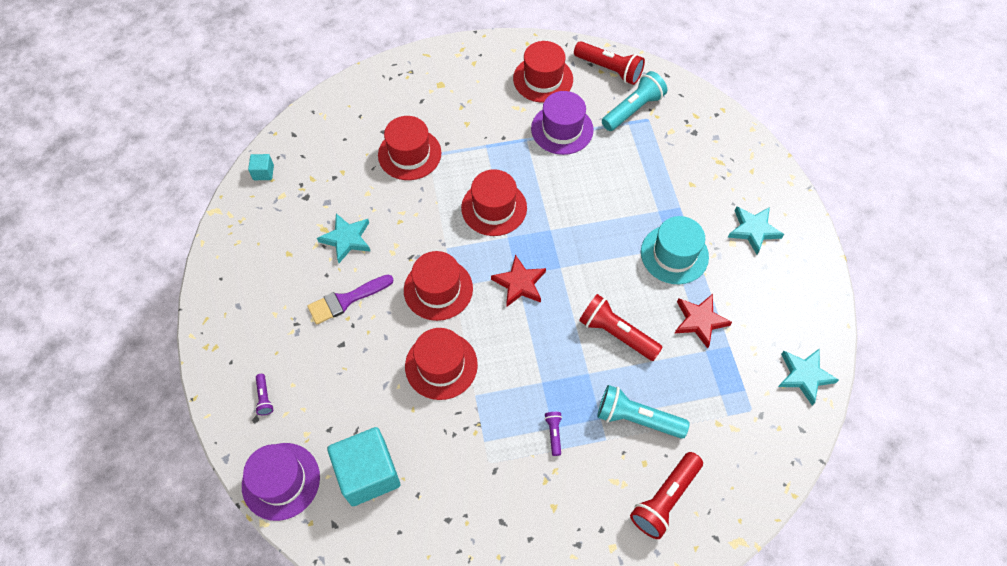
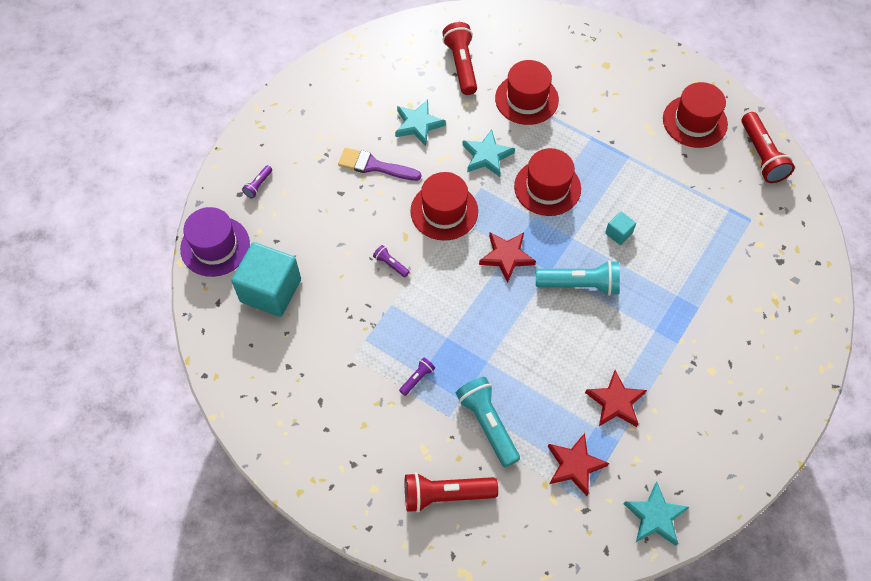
camera: 45 degrees right, 0 degrees up
turquoise cube [248,154,274,180] -> turquoise cube moved to [605,211,636,245]
red hat [405,328,478,400] -> purple flashlight [373,245,410,277]
purple hat [531,91,594,155] -> none
red flashlight [579,294,663,361] -> red flashlight moved to [442,22,477,95]
turquoise flashlight [602,71,667,131] -> turquoise flashlight moved to [536,260,620,296]
turquoise hat [641,216,709,284] -> none
turquoise star [728,207,784,254] -> turquoise star moved to [462,129,515,177]
none -> red star [548,433,609,496]

